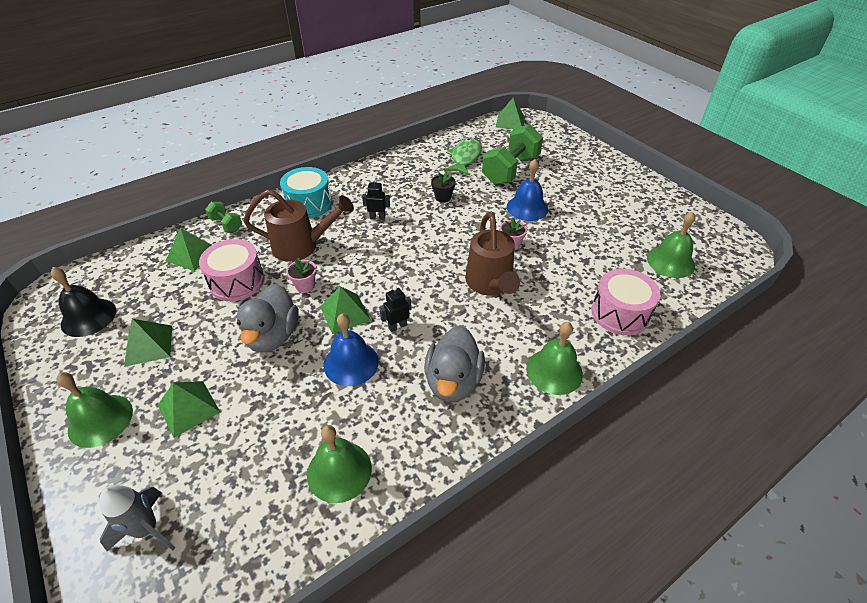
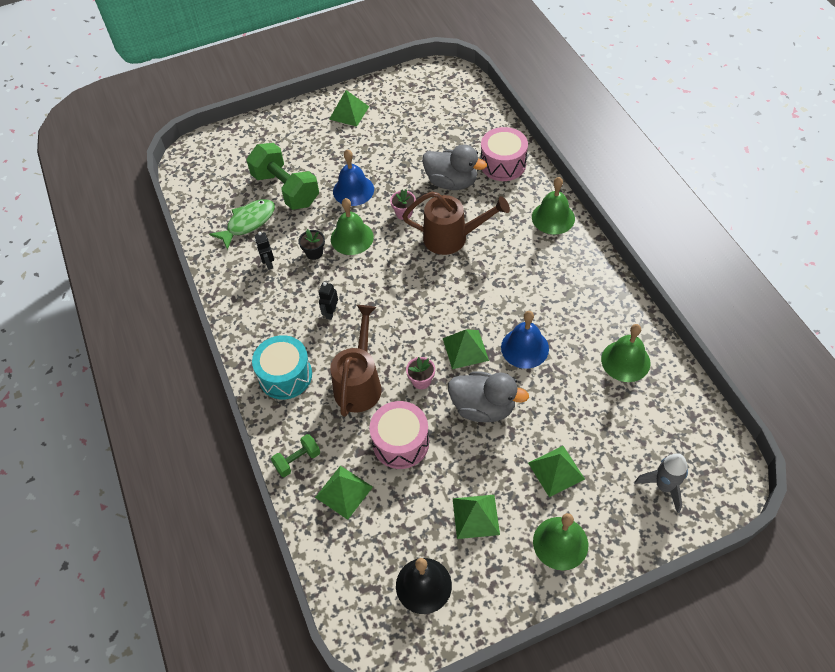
camera: 75 degrees left, 10 degrees up
black robot [380,286,412,332] -> black robot moved to [255,232,274,270]
grey duck [424,326,485,402] -> grey duck moved to [422,145,487,190]
green fish [444,138,482,175] -> green fish turned 105 degrees clockwise [209,199,275,250]
green pyramid [496,98,525,129] -> green pyramid moved to [329,90,369,127]
green bell [647,212,696,278] -> green bell moved to [331,198,374,255]

